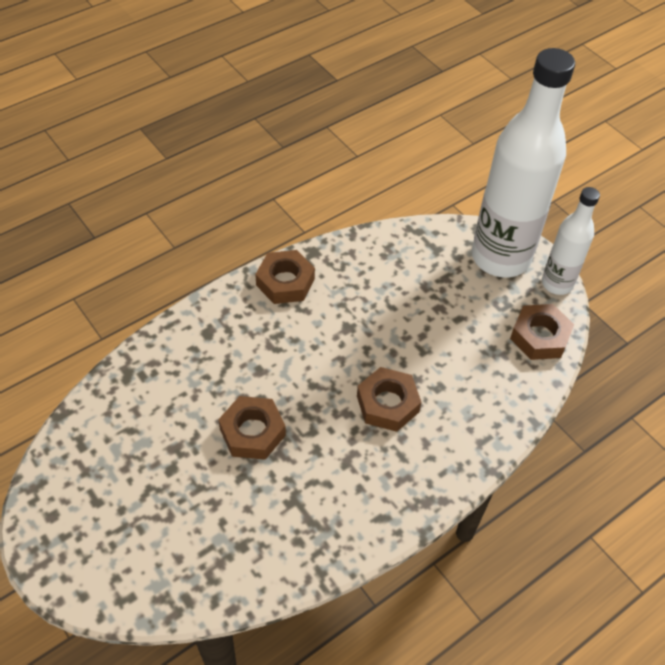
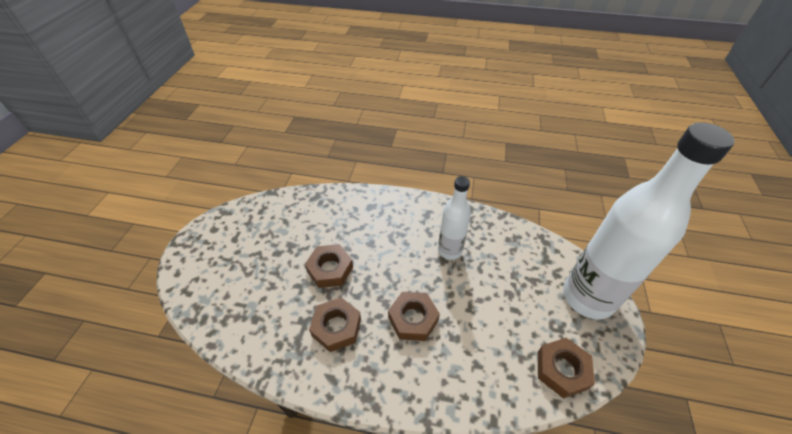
camera: 50 degrees right, 5 degrees down
brown nut [255,250,315,304] -> brown nut moved to [309,297,361,352]
white bottle [542,187,600,295] -> white bottle moved to [438,176,471,260]

